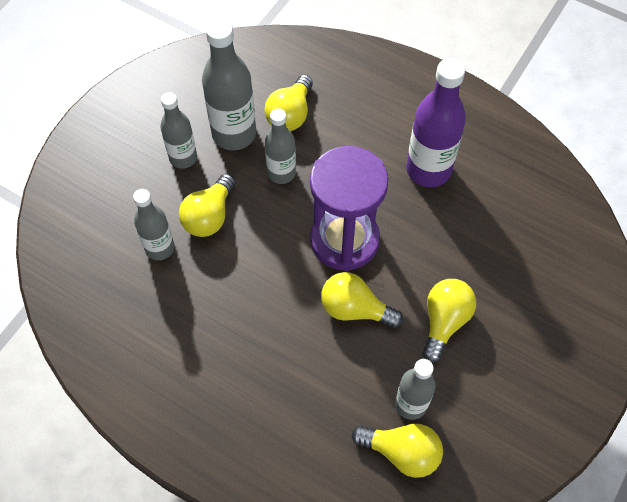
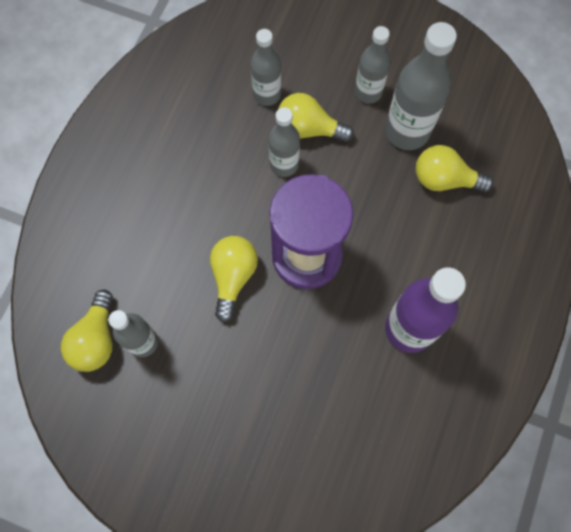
camera: 80 degrees right, 10 degrees up
grey bottle [265,108,296,184] -> grey bottle moved to [269,107,300,177]
yellow light bulb [422,279,476,363] -> none

